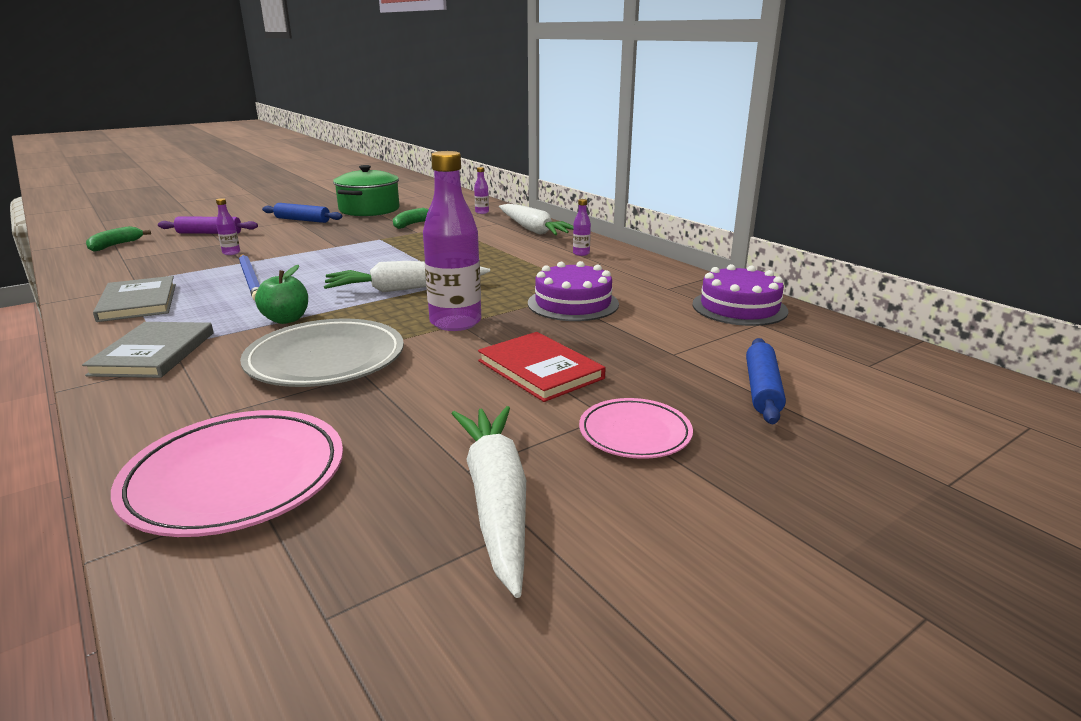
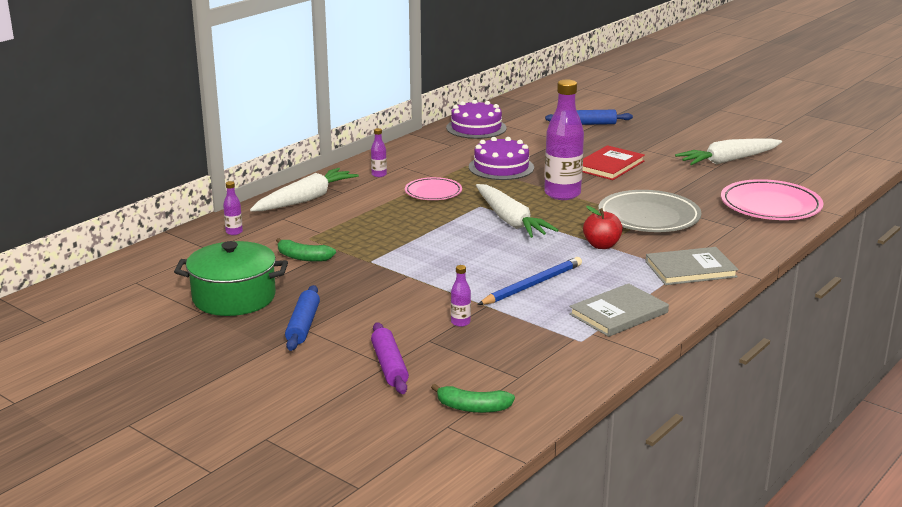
camera: 105 degrees left, 0 degrees up
green apple [255,265,308,324] -> red apple [583,206,623,249]
pink plate [579,398,693,459] -> pink plate moved to [405,177,462,200]

